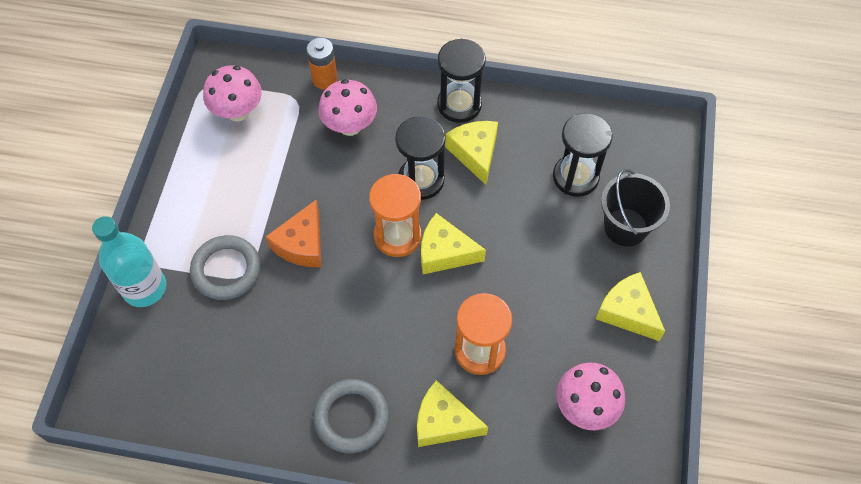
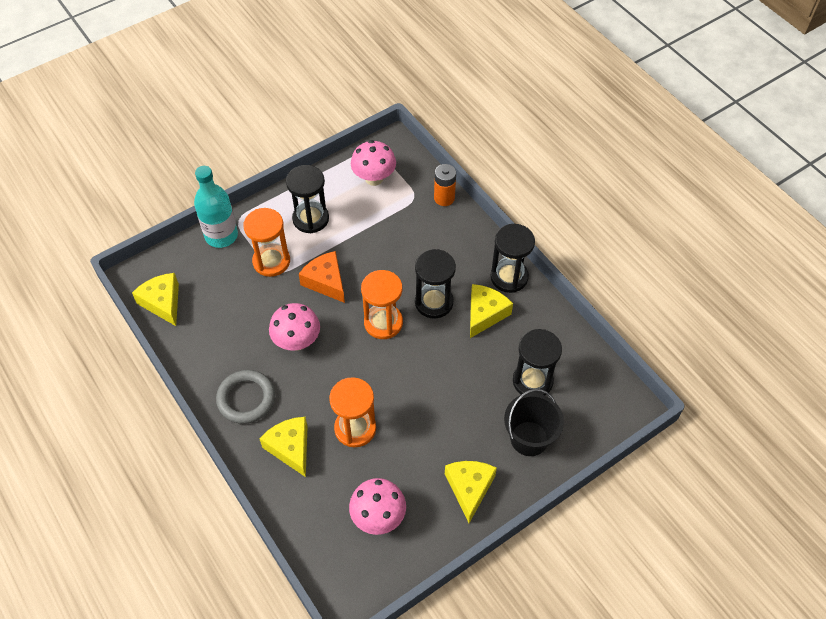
camera: 45 degrees right, 5 degrees down
grey ring [190,235,261,300] -> orange hourglass [243,208,290,277]
orange cheese [266,199,321,267] -> orange cheese turned 75 degrees clockwise [299,251,345,303]
pink mushroom [318,79,377,136] -> pink mushroom moved to [269,303,320,351]
yellow cheese [421,213,486,274] -> yellow cheese moved to [132,273,179,326]
none -> black hourglass [286,165,329,233]

